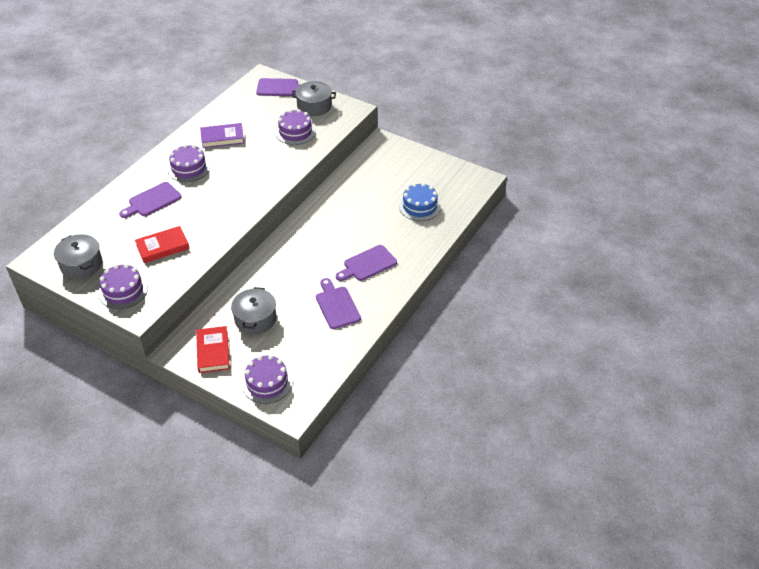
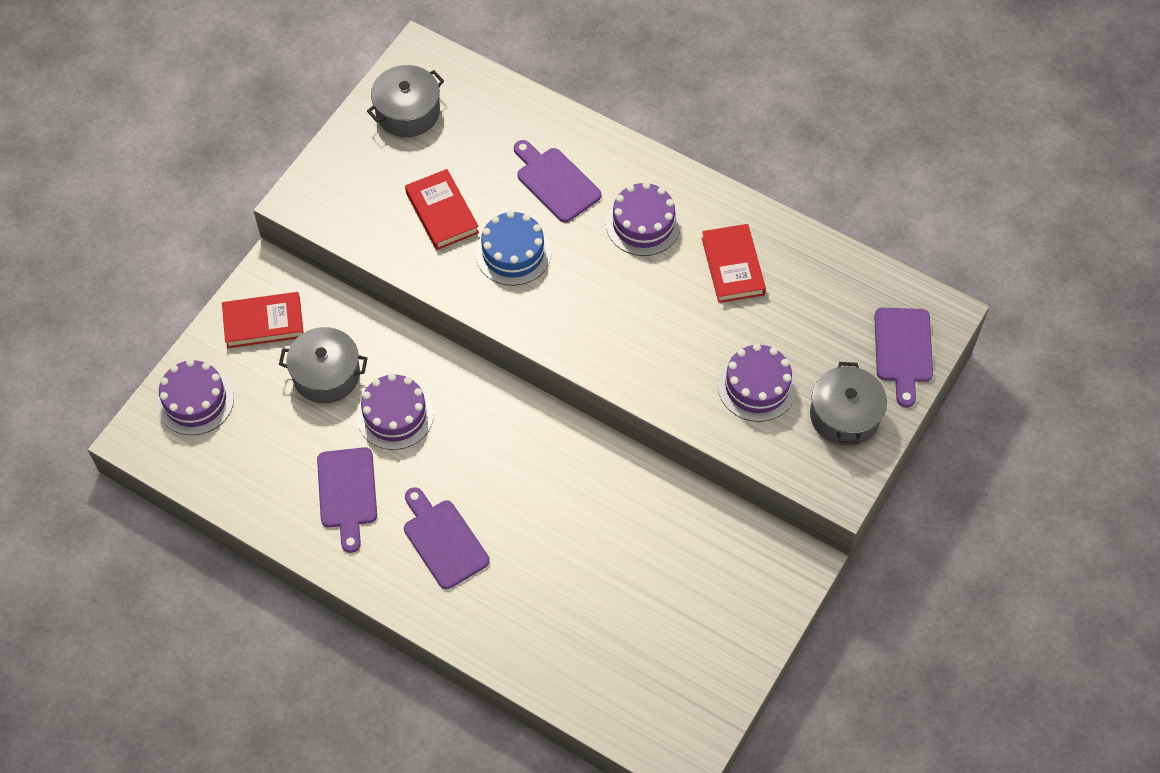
camera: 90 degrees right, 15 degrees up
purple cake [99,264,148,309] -> purple cake moved to [357,373,434,450]
purple book [200,123,244,148] -> red book [702,224,766,303]
purple cutting board [316,278,361,329] -> purple cutting board turned 105 degrees clockwise [317,447,377,553]
blue cake [399,183,441,221] -> blue cake moved to [475,211,551,286]

